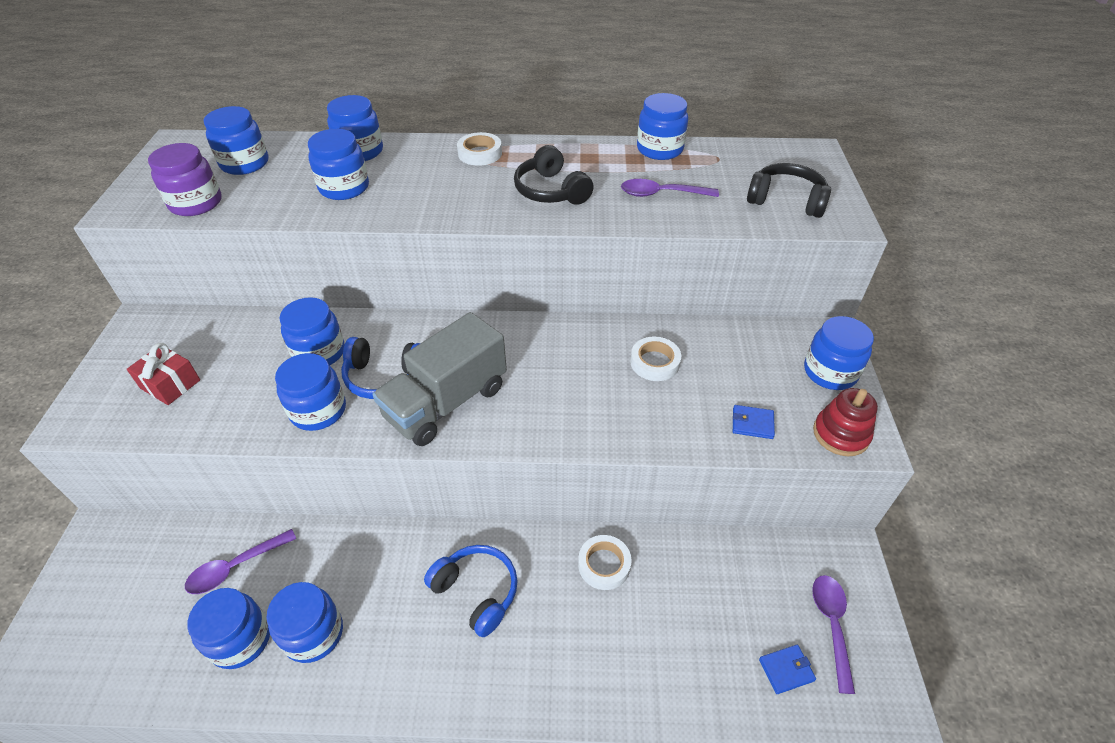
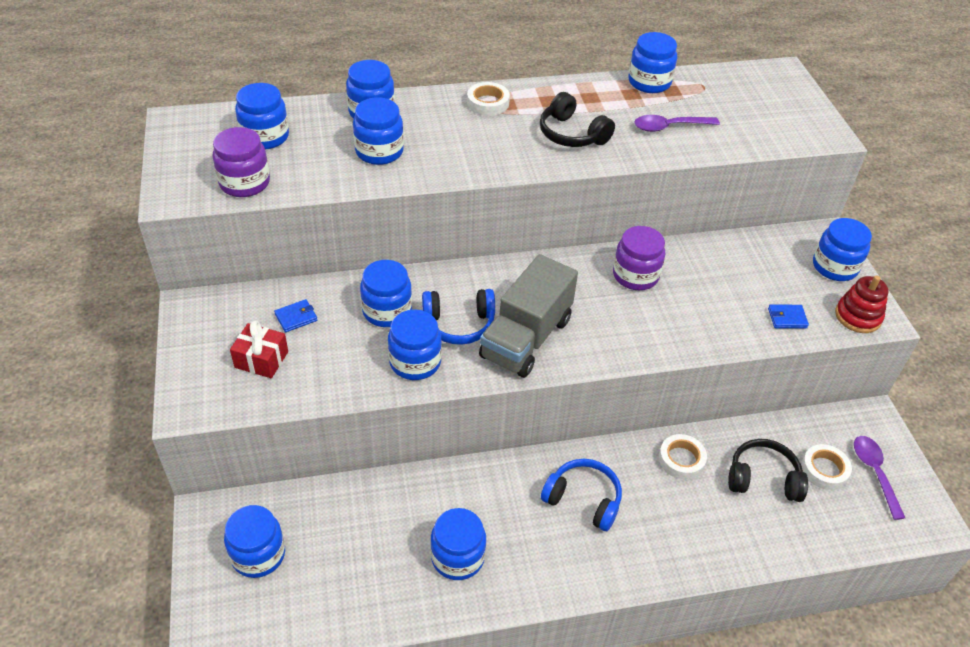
camera: 15 degrees left, 0 degrees up
purple spoon [185,529,296,594] -> none
blue jar [187,588,270,669] -> blue jar moved to [224,505,285,578]
white tape [630,337,681,381] -> white tape moved to [801,444,852,490]
black headphones [747,163,831,218] -> black headphones moved to [728,439,808,502]
blue wallet [759,645,816,694] -> blue wallet moved to [274,299,317,332]
none -> purple jar [613,226,665,290]

